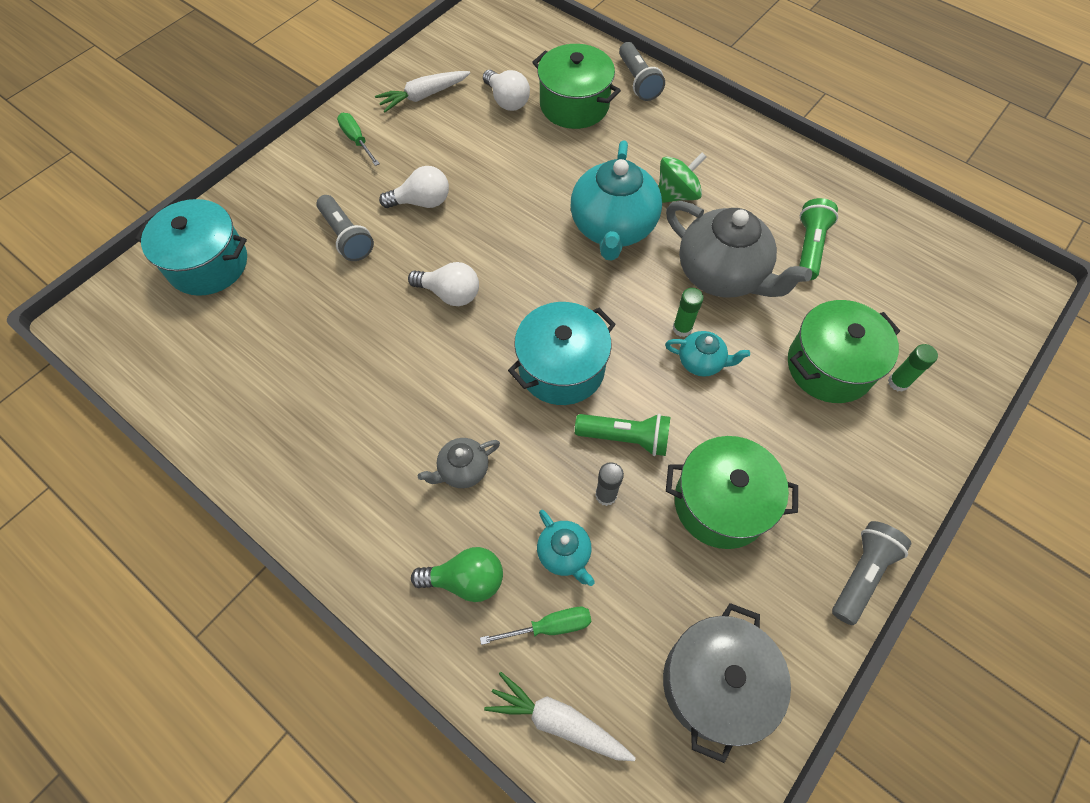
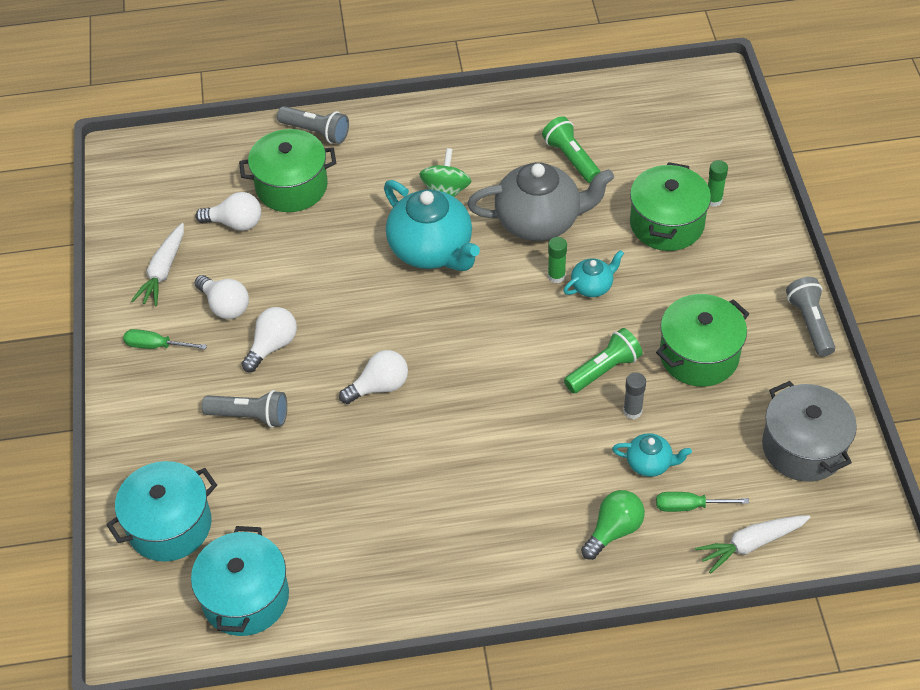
camera: 45 degrees left, 10 degrees down
grey teapot [418,438,500,488] -> none
green screwdriver [480,607,591,645] -> green screwdriver turned 120 degrees counterclockwise [656,492,749,512]
turquoise pot [508,302,616,405] -> turquoise pot moved to [191,526,289,636]
none -> white light bulb [194,275,249,319]

